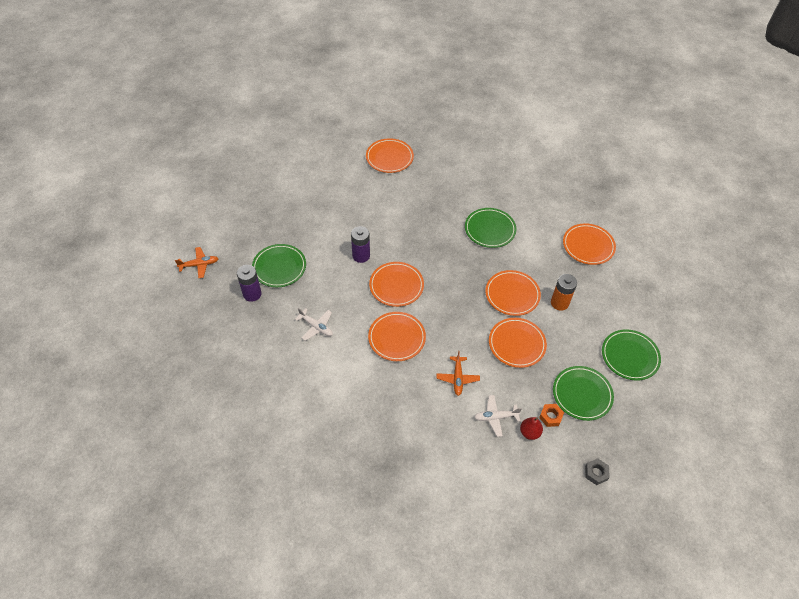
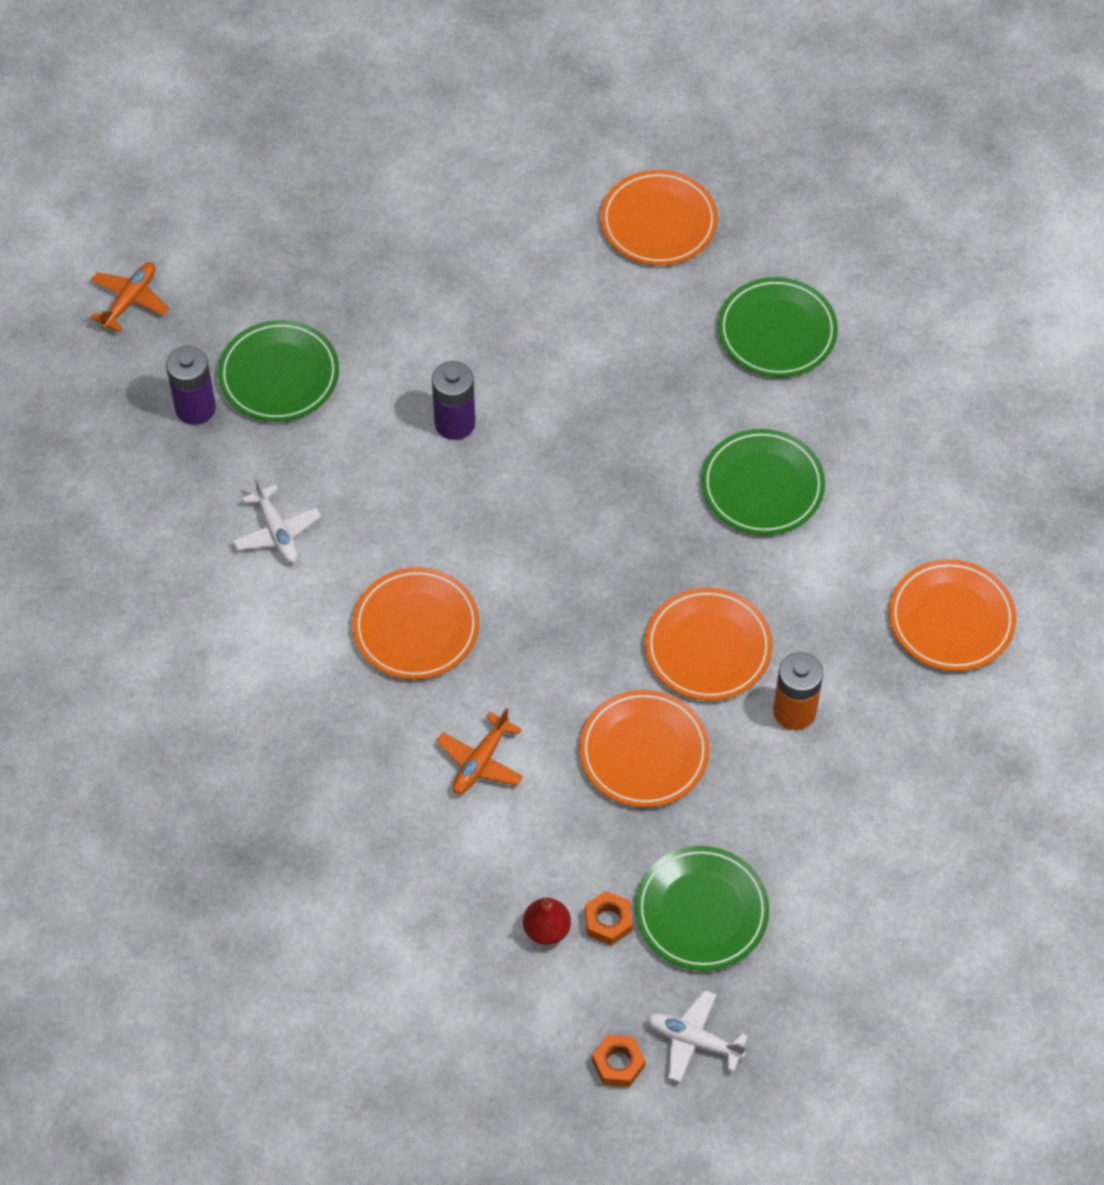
camera: 30 degrees right, 5 degrees up
orange plane [175,247,219,278] -> orange plane turned 75 degrees counterclockwise [90,262,169,332]
orange plate [369,262,424,307] -> none
white plane [474,395,522,437] -> white plane moved to [647,990,748,1082]
grey nut [585,458,610,485] -> orange nut [592,1034,646,1087]
green plate [602,329,661,381] -> green plate moved to [718,277,838,377]

